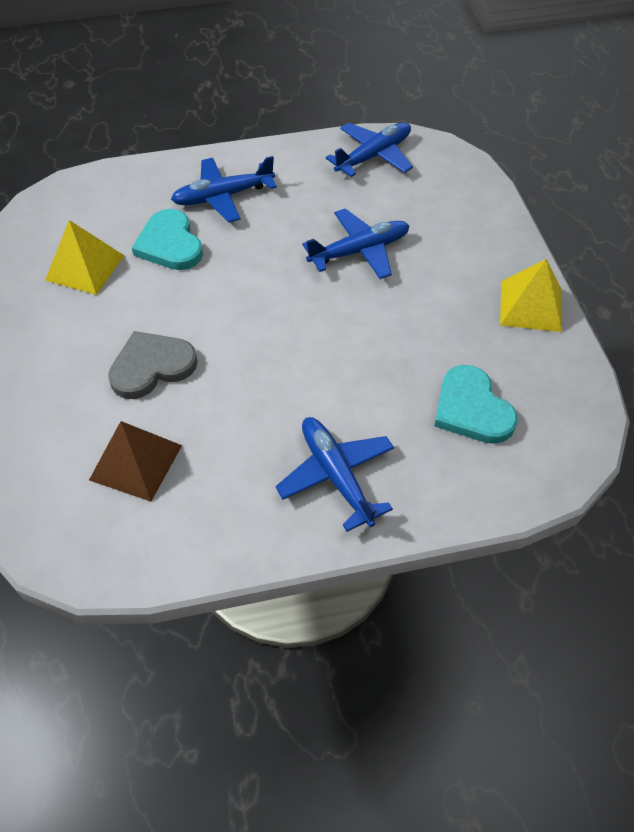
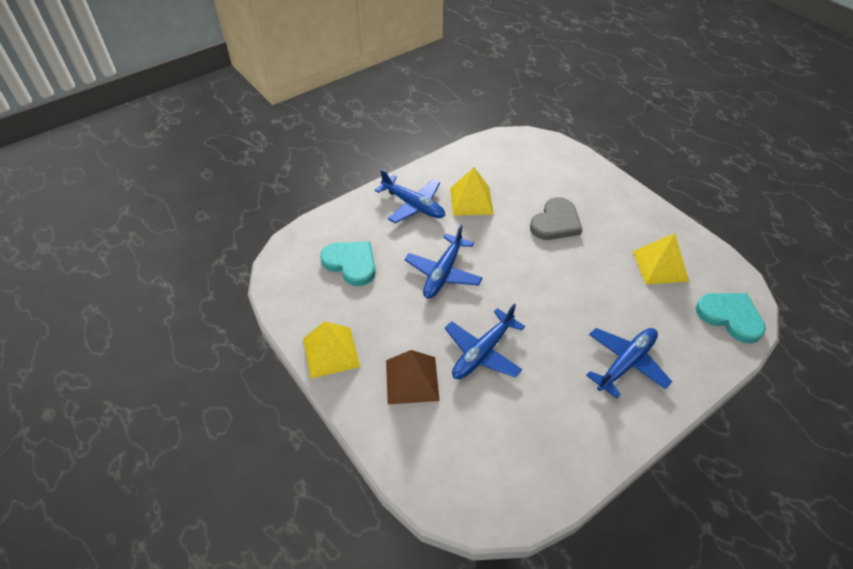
camera: 155 degrees right, 5 degrees down
brown pyramid [89,421,182,501] -> brown pyramid moved to [386,350,440,404]
turquoise heart [132,209,203,270] -> turquoise heart moved to [696,293,766,343]
blue plane [326,122,413,177] -> blue plane moved to [405,224,483,299]
none -> yellow pyramid [450,168,494,216]

